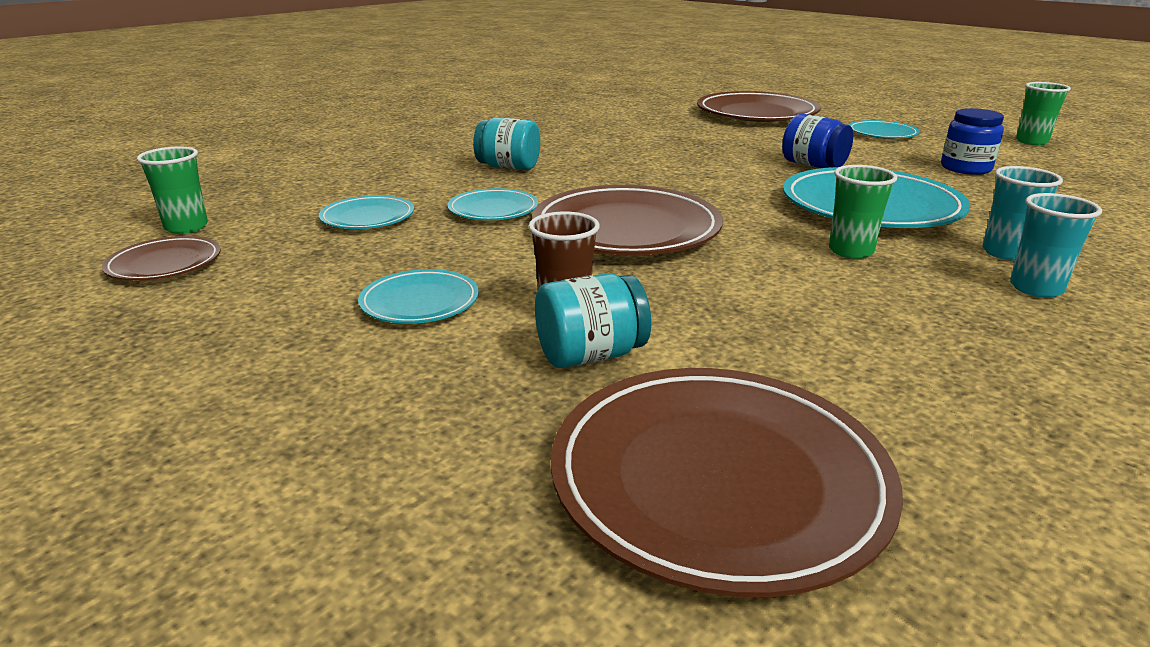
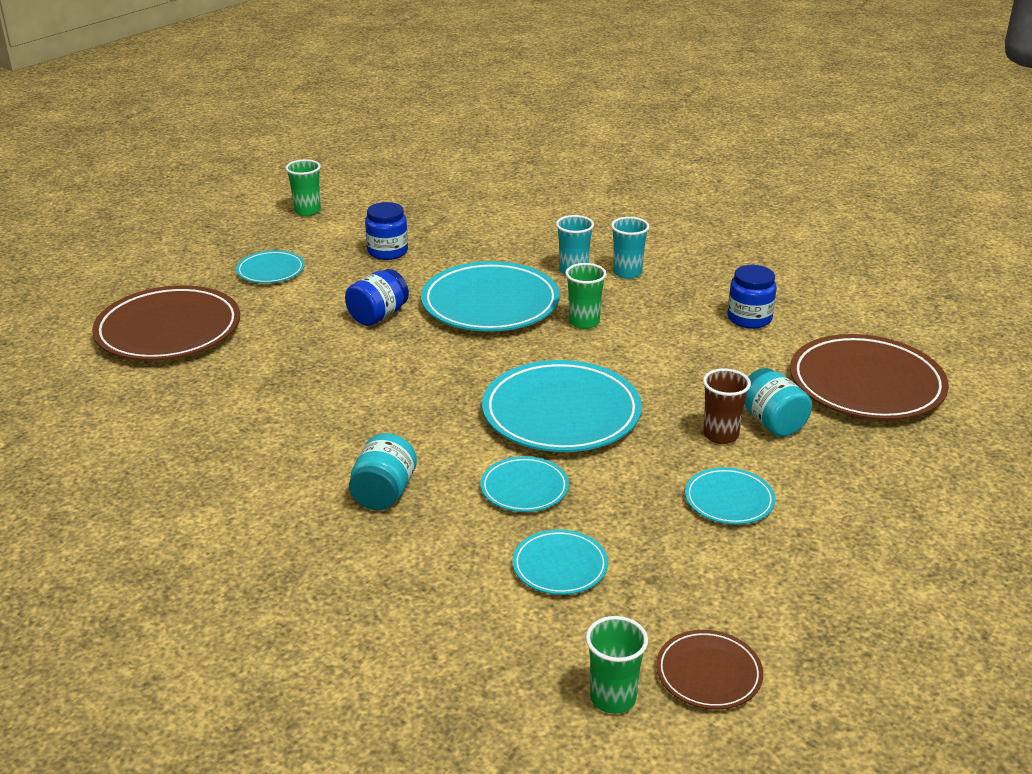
camera: 95 degrees left, 5 degrees up
brown plate [532,185,723,255] -> turquoise plate [482,360,642,452]
none -> blue jar [728,265,777,329]

